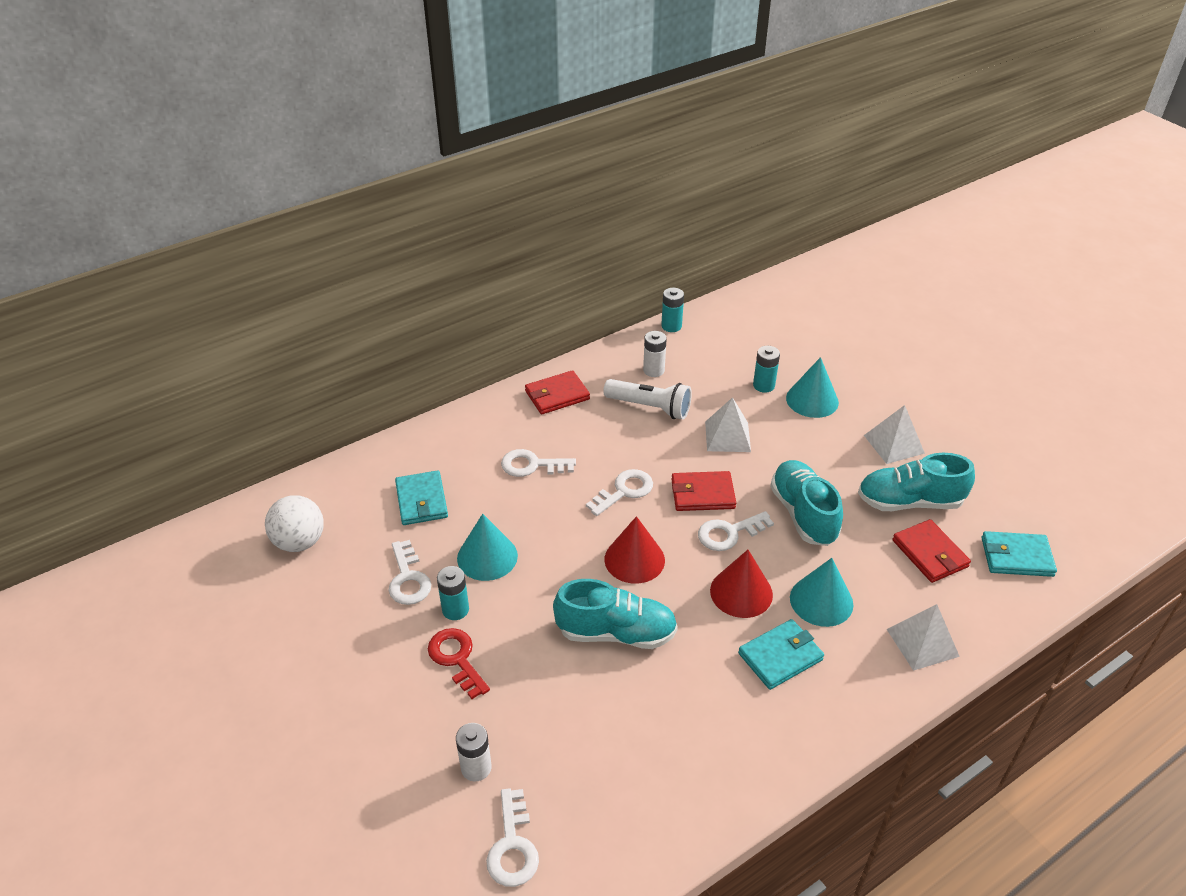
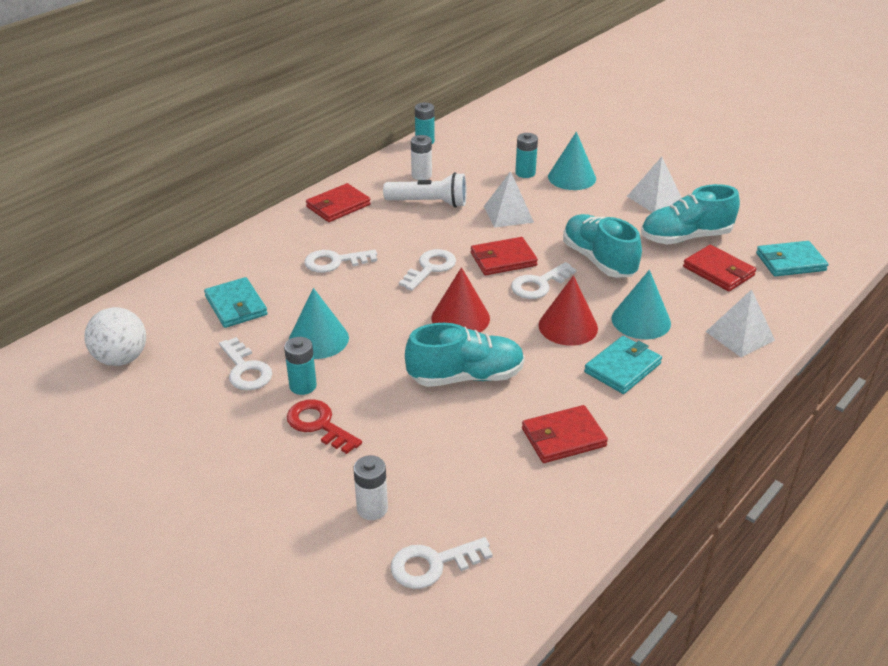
camera: 15 degrees left, 5 degrees down
white key [486,788,539,887] -> white key turned 90 degrees clockwise [390,537,493,589]
none -> red wallet [522,405,608,463]

